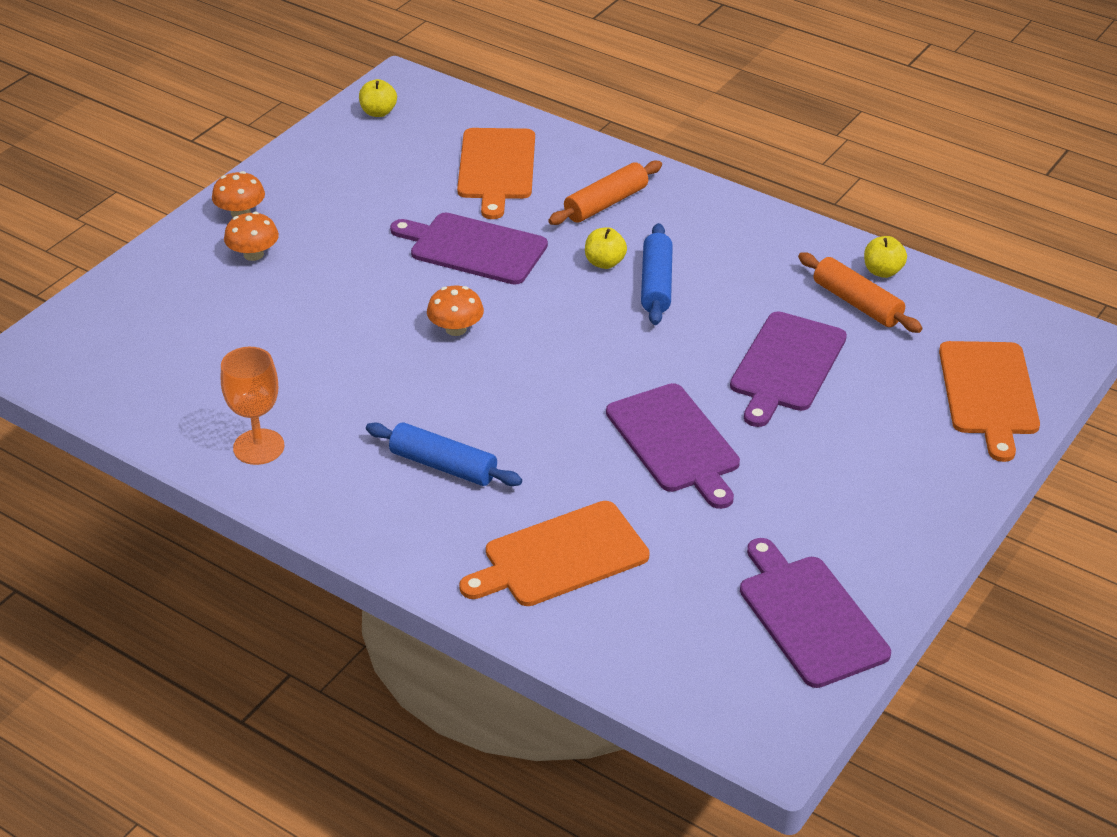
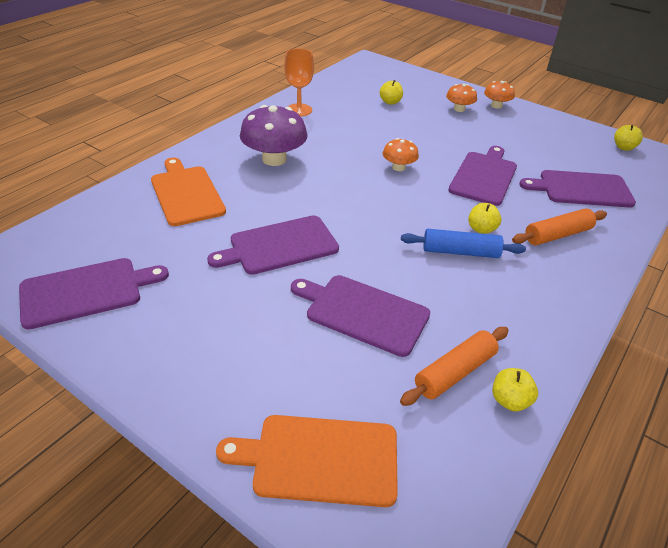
camera: 90 degrees right, 0 degrees up
blue rolling pin [366,422,522,486] -> purple mushroom [240,105,307,166]
orange cutting board [457,128,535,219] -> purple cutting board [519,170,636,208]
orange rolling pin [548,160,662,225] -> orange rolling pin turned 75 degrees counterclockwise [512,208,607,245]
none -> yellow apple [380,80,403,105]

